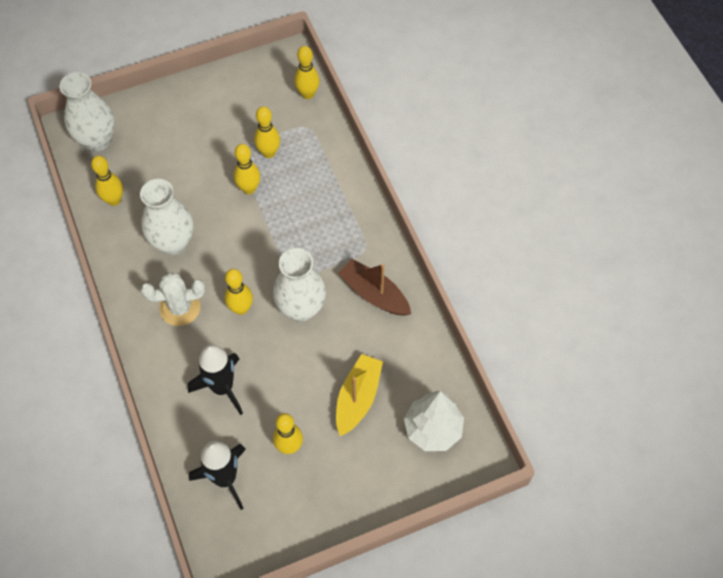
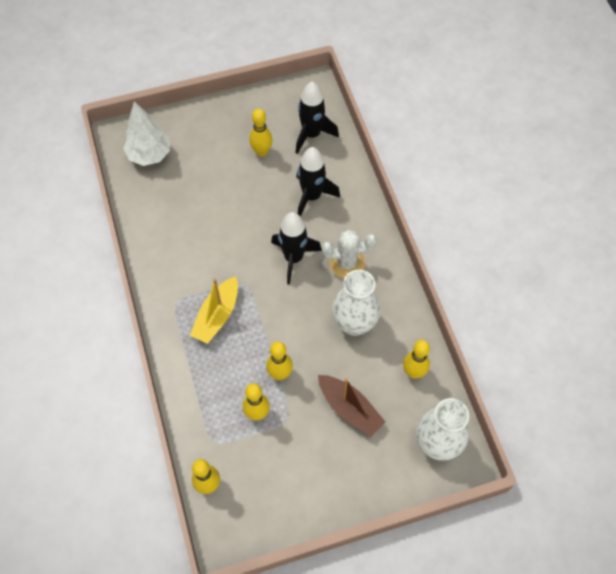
camera: 175 degrees left, 0 degrees up
yellow bowling pin [224,269,253,315] -> black rocket [271,212,322,284]
white vase [273,248,326,322] -> none
yellow boat [336,354,383,436] -> yellow boat moved to [190,276,238,344]
brown boat [338,259,411,316] -> brown boat moved to [318,375,385,437]

